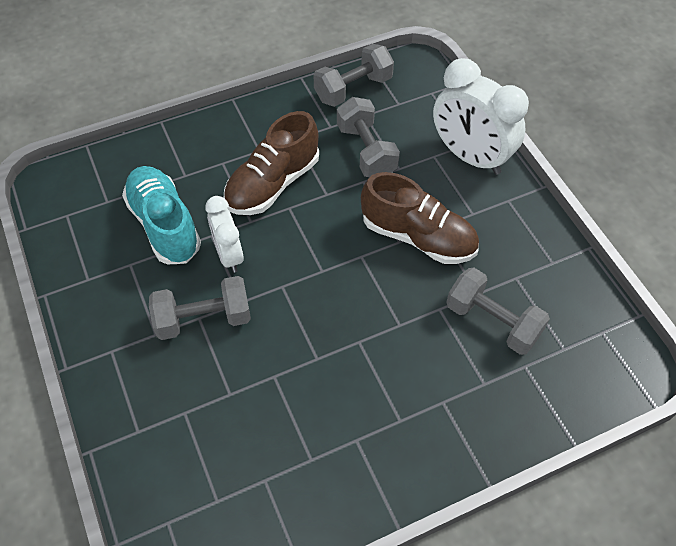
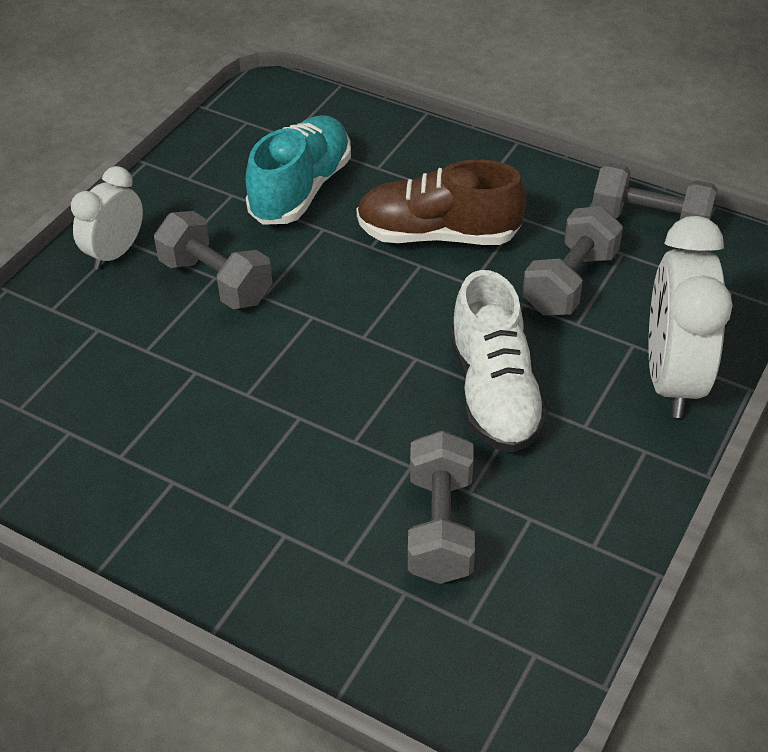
camera: 55 degrees right, 10 degrees down
white clock [205,196,244,273] -> white clock moved to [71,166,143,270]
brown shoe [361,172,479,264] -> white shoe [450,270,548,453]

